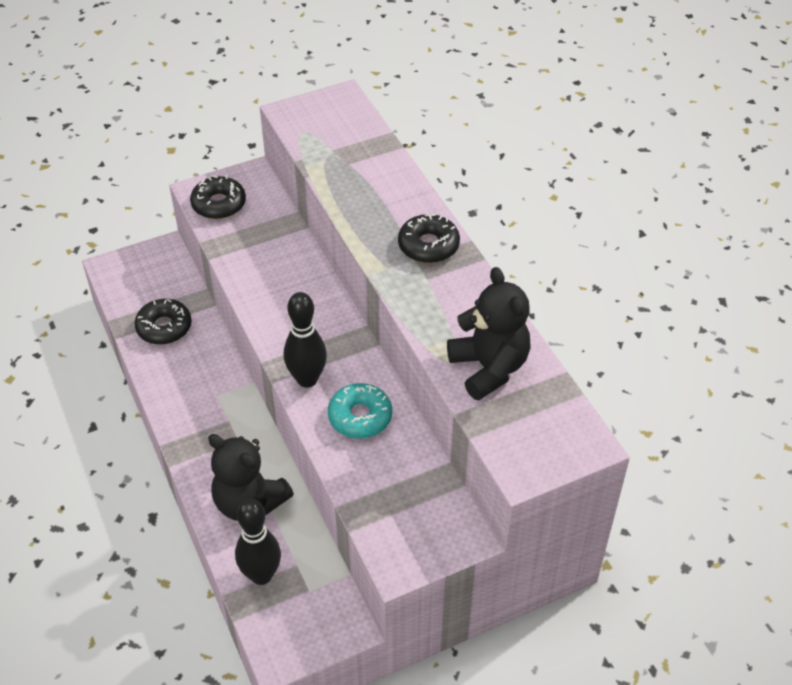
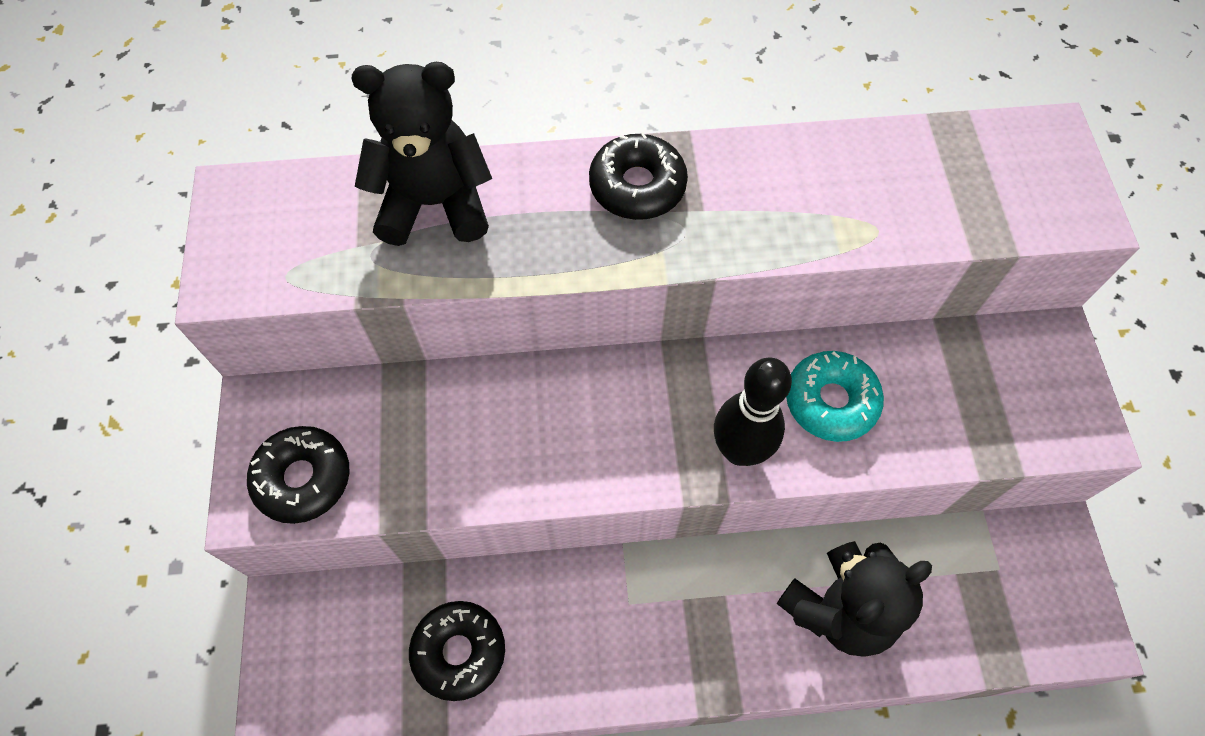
camera: 70 degrees left, 15 degrees up
black bowling pin [235,499,281,585] -> none
black teddy bear [447,267,531,400] -> black teddy bear moved to [352,62,492,246]

